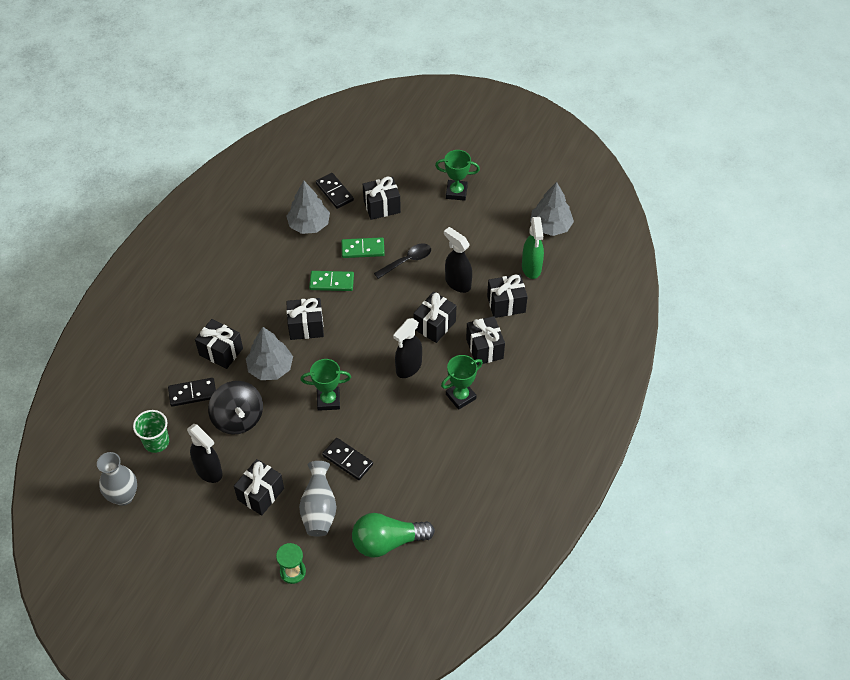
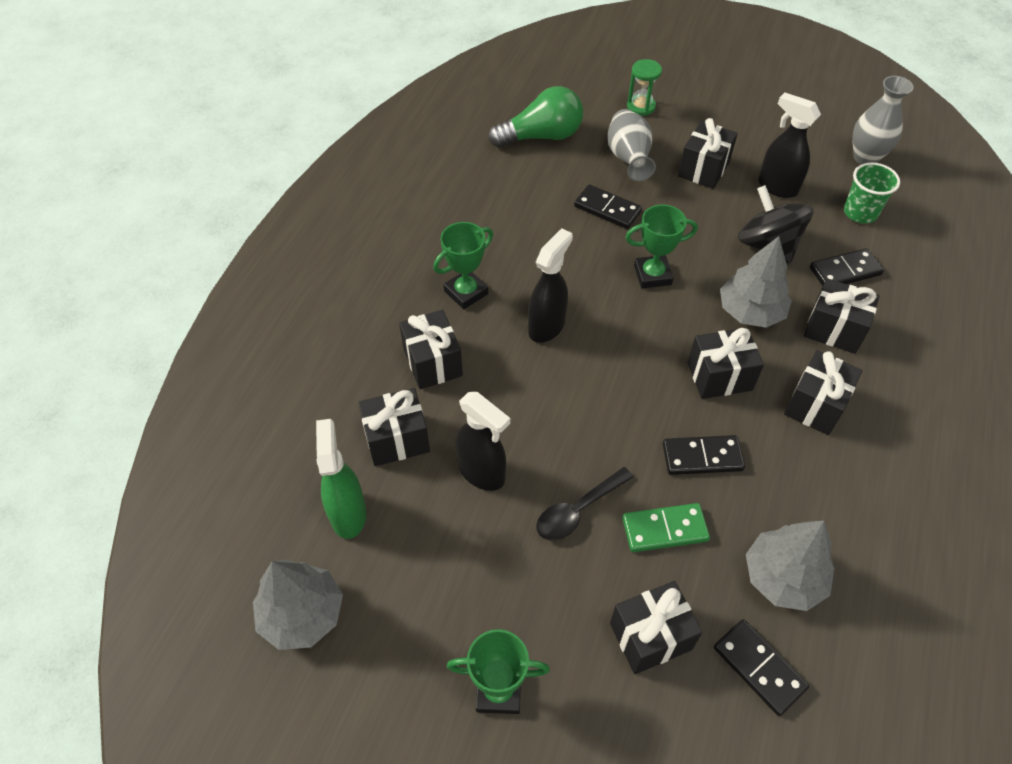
camera: 175 degrees right, 0 degrees up
green domino [309,271,354,291] -> black domino [663,435,745,475]
black gift [413,292,457,343] -> black gift moved to [784,350,863,435]

